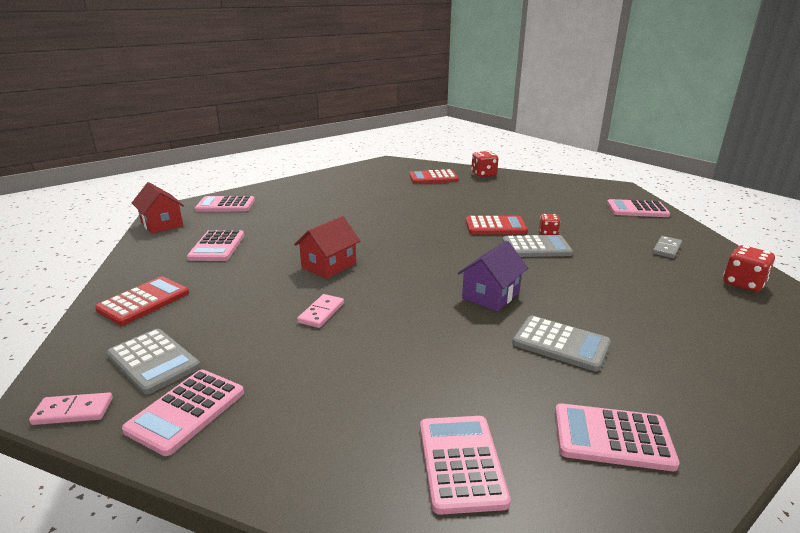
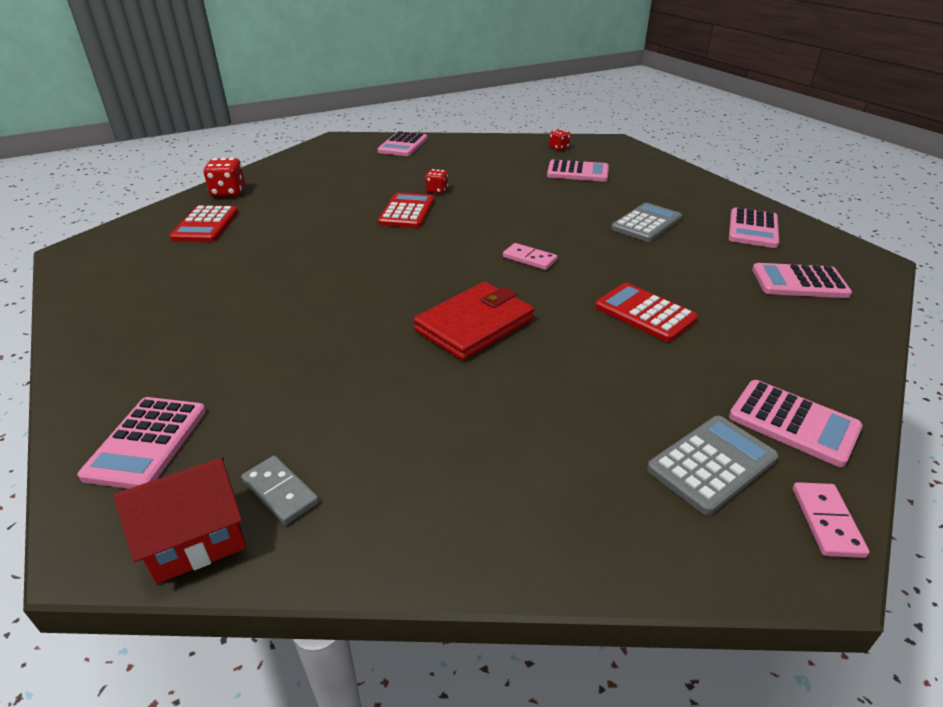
camera: 80 degrees left, 10 degrees up
red calculator [95,276,189,325] -> red calculator moved to [595,283,698,342]
pink calculator [187,230,244,261] -> pink calculator moved to [547,159,609,182]
red house [294,216,360,279] -> red wallet [413,282,534,361]
pink domino [297,294,344,328] -> pink domino moved to [503,243,558,270]
purple house [458,241,528,311] -> none
grey calculator [502,235,573,257] -> none
grey domino [652,236,682,258] -> grey domino moved to [241,456,319,525]
red dice [723,245,775,292] -> red dice [549,129,571,150], size x0.62

